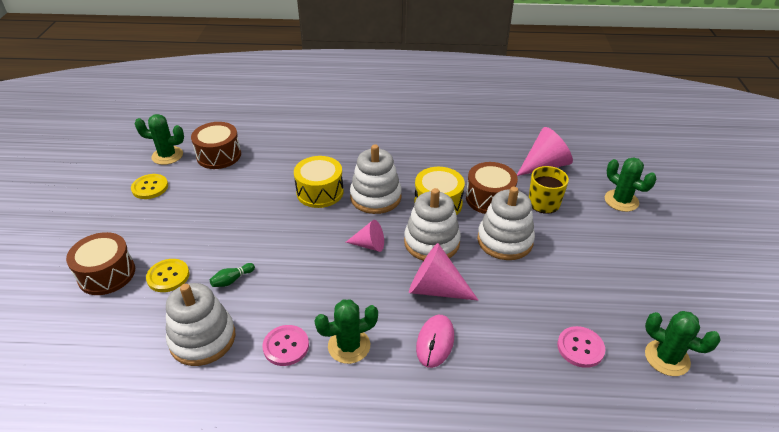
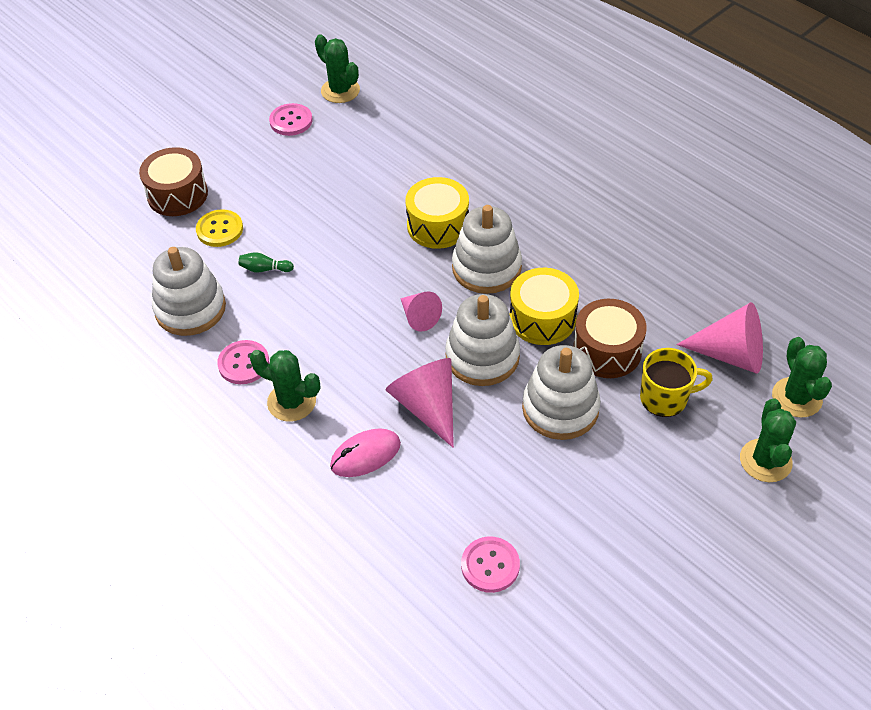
camera: 45 degrees right, 10 degrees up
yellow button [131,174,168,199] -> pink button [269,103,312,136]
brown drum [191,122,241,169] -> none
green cactus [645,311,721,376] -> green cactus moved to [772,337,832,418]

